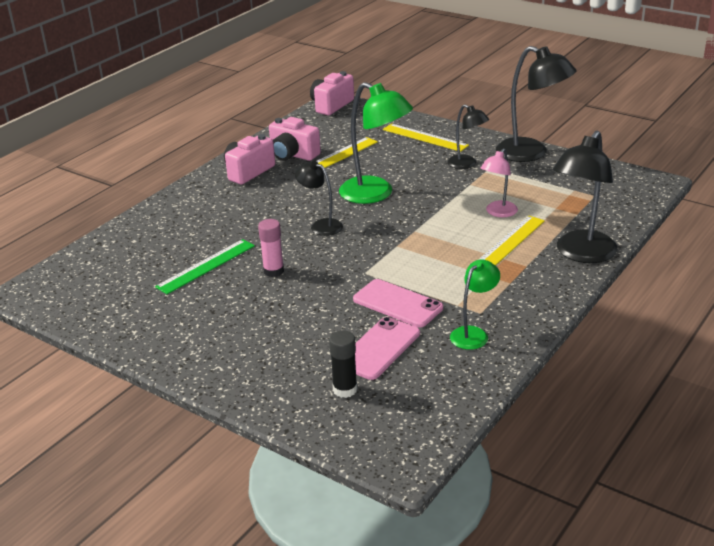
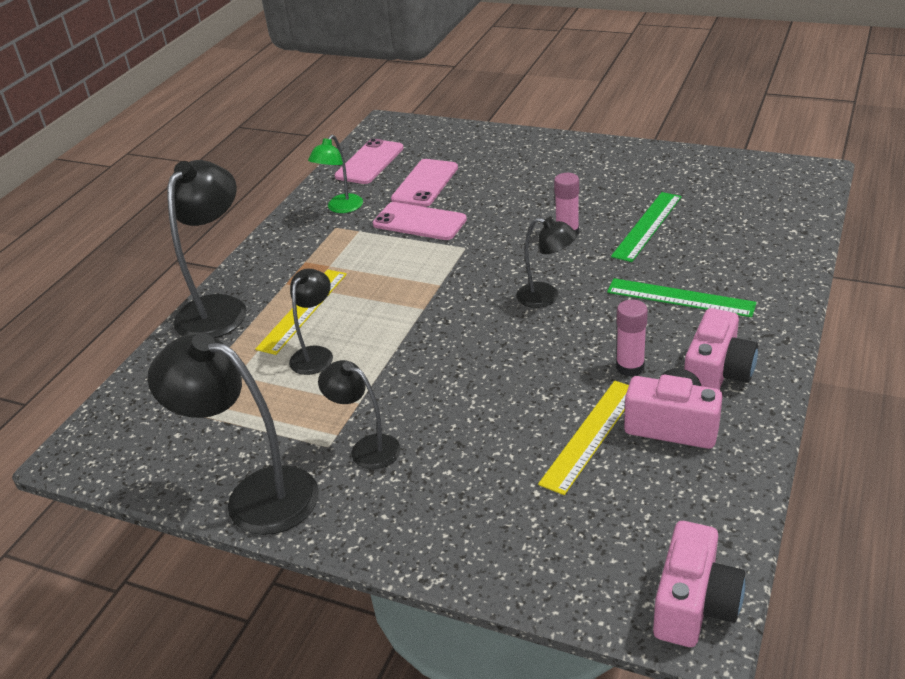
camera: 170 degrees right, 5 degrees up
black glue stick [329,330,357,398] -> none
green lamp [339,82,413,204] -> none
yellow ruler [383,124,469,152] -> none
pink lamp [481,148,518,217] -> black lamp [289,269,333,375]
none -> pink phone [335,139,404,184]
none -> green ruler [607,278,757,317]
none -> pink glue stick [616,299,648,377]

